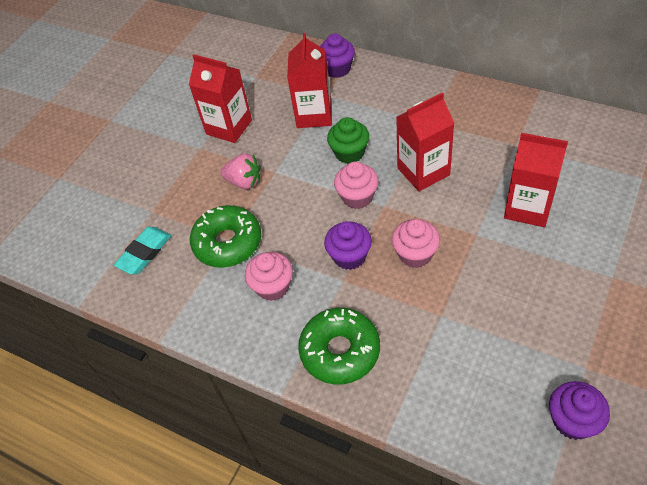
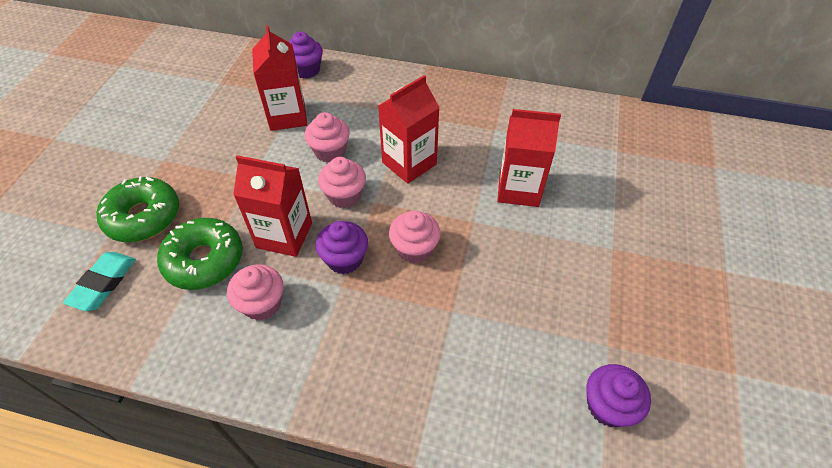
camera: 20 degrees left, 0 degrees up
red carton [189,54,252,143] -> red carton moved to [233,155,312,257]
pink strawberry [220,154,261,189] -> none
green donut [298,308,380,384] -> green donut moved to [96,176,179,242]
green cupcake [327,117,369,164] -> pink cupcake [305,112,350,162]

